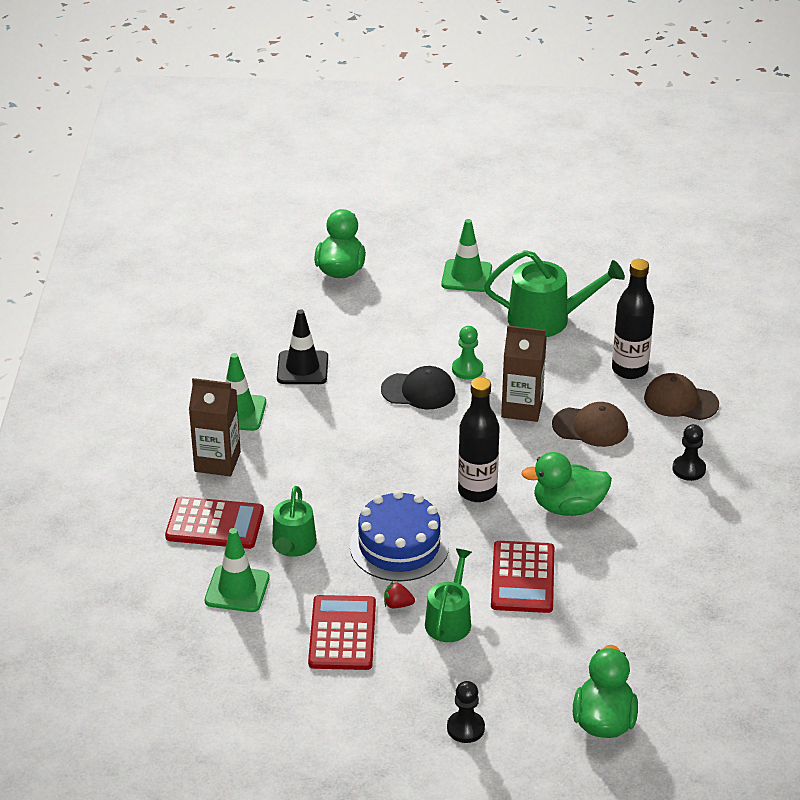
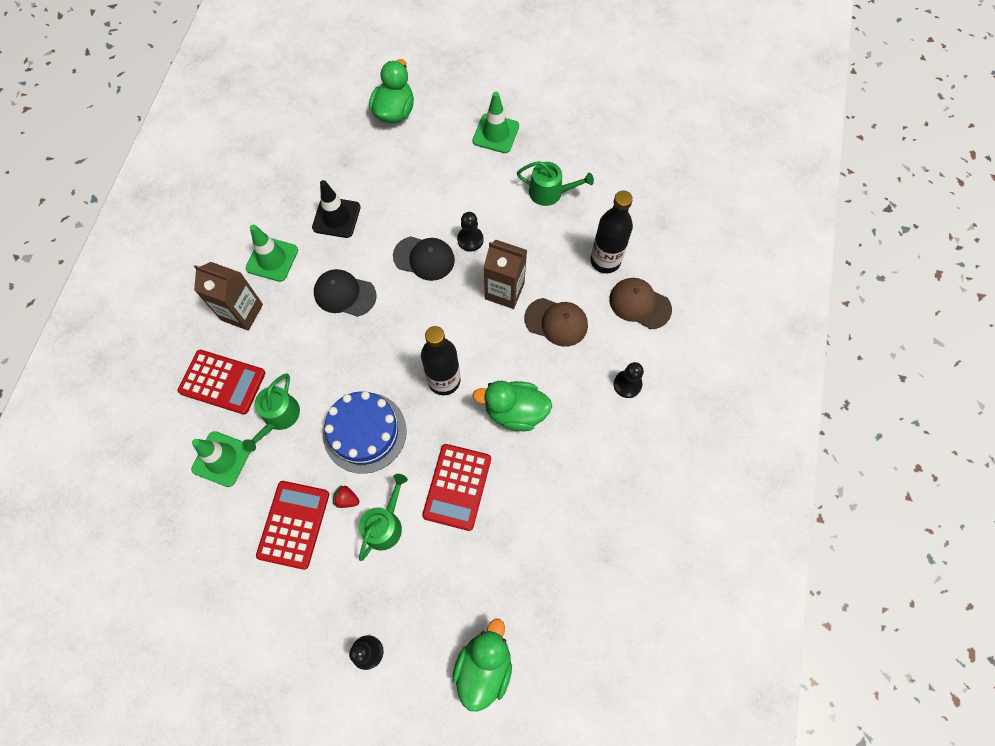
camera: 10 degrees right, 30 degrees up
green pawn [452,326,483,380] -> black pawn [457,212,484,251]
green watering can [484,250,625,337] -> green watering can [517,161,594,206], size x0.65
none -> black cap [314,269,377,317]

